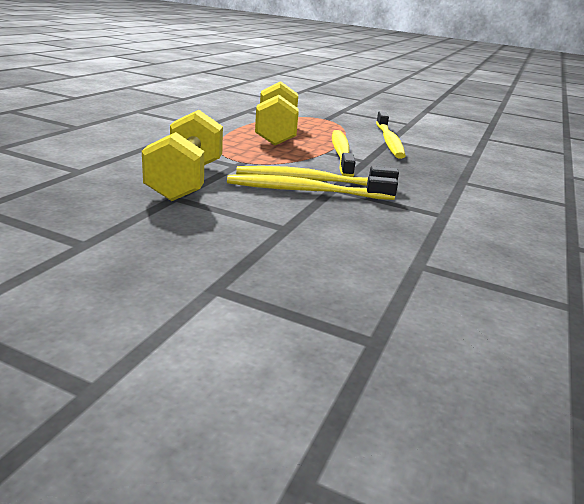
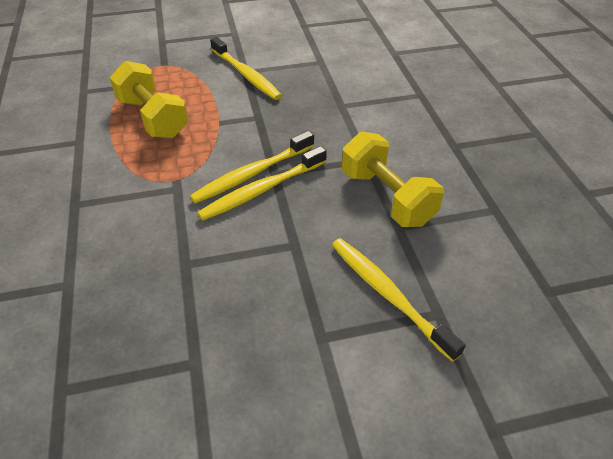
camera: 35 degrees left, 20 degrees up
yellow dumbbell [142,110,223,201] -> yellow dumbbell moved to [342,132,444,227]
yellow toothbrush [332,130,356,177] -> yellow toothbrush moved to [332,238,466,362]

